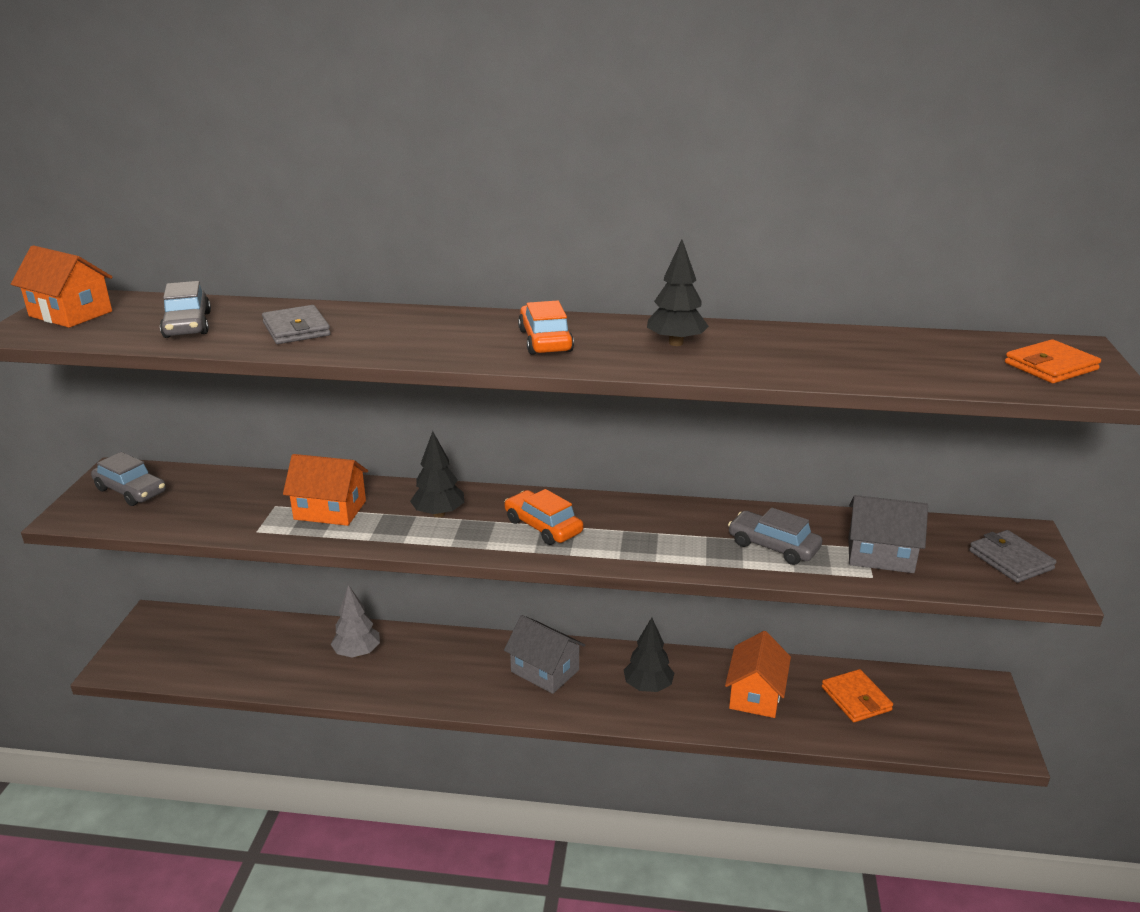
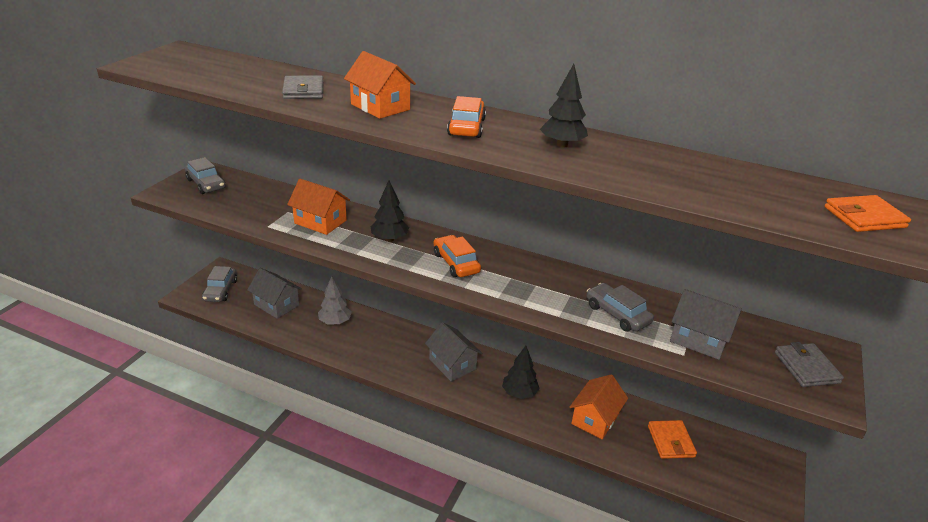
camera: 15 degrees right, 5 degrees up
orange house [11,245,113,328] -> orange house moved to [344,51,416,119]
grey car [160,281,211,338] -> grey car moved to [202,266,237,302]
none -> grey house [247,268,302,319]

